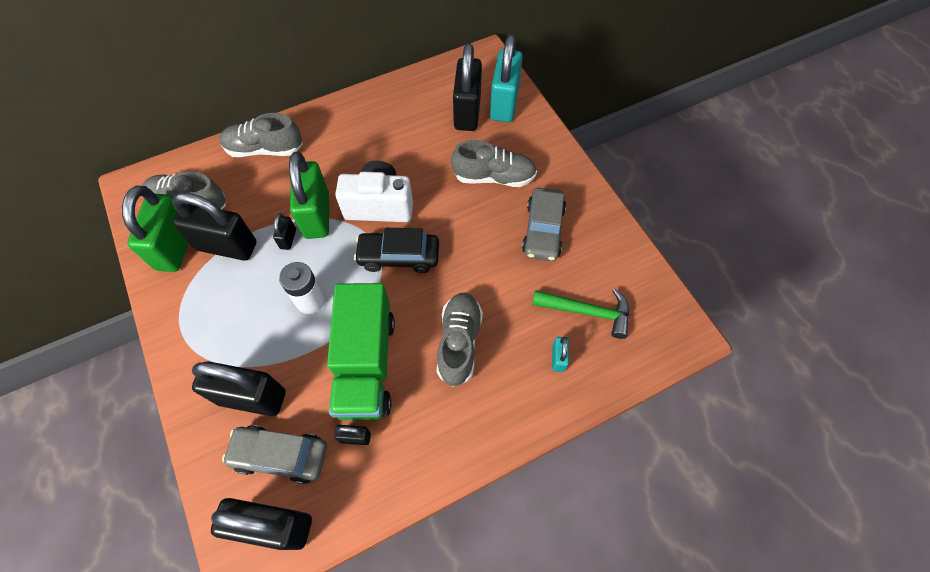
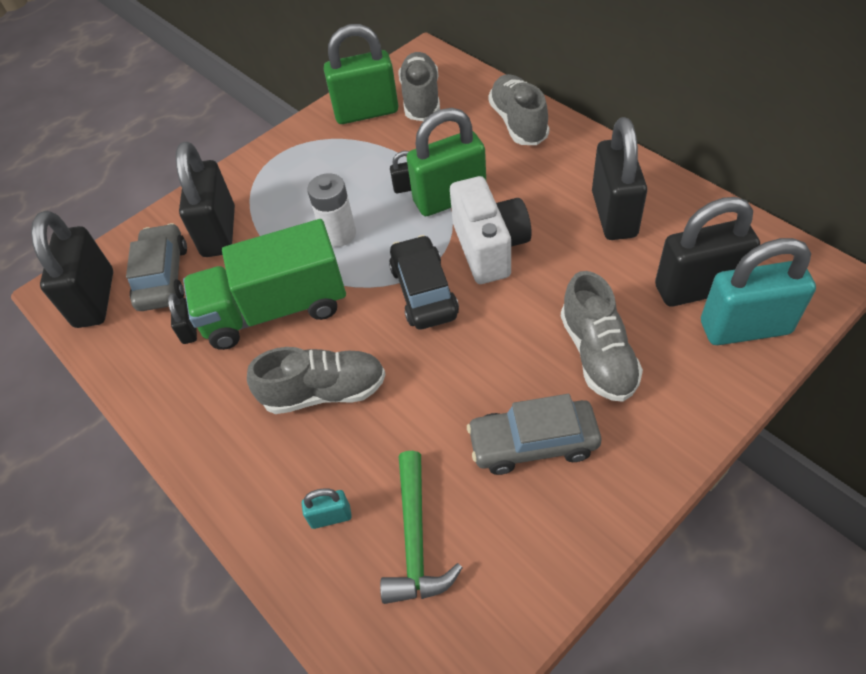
camera: 80 degrees right, 10 degrees down
black padlock [172,192,257,261] -> black padlock moved to [592,117,647,240]

